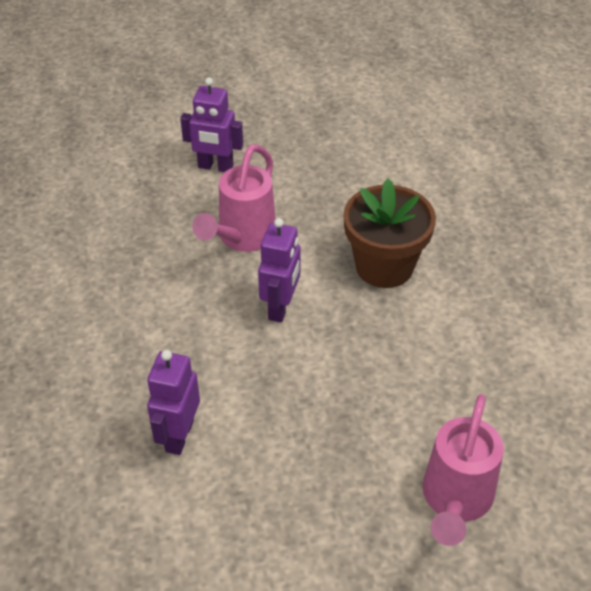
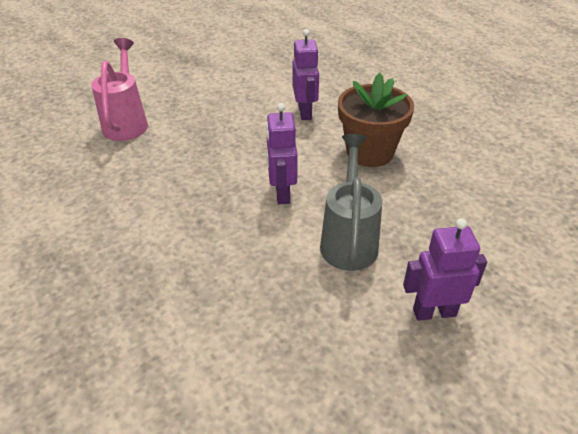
camera: 160 degrees right, 5 degrees down
pink watering can [192,144,276,252] -> grey watering can [320,134,382,271]
brown flower pot [344,178,436,288] -> brown flower pot moved to [338,73,414,167]

